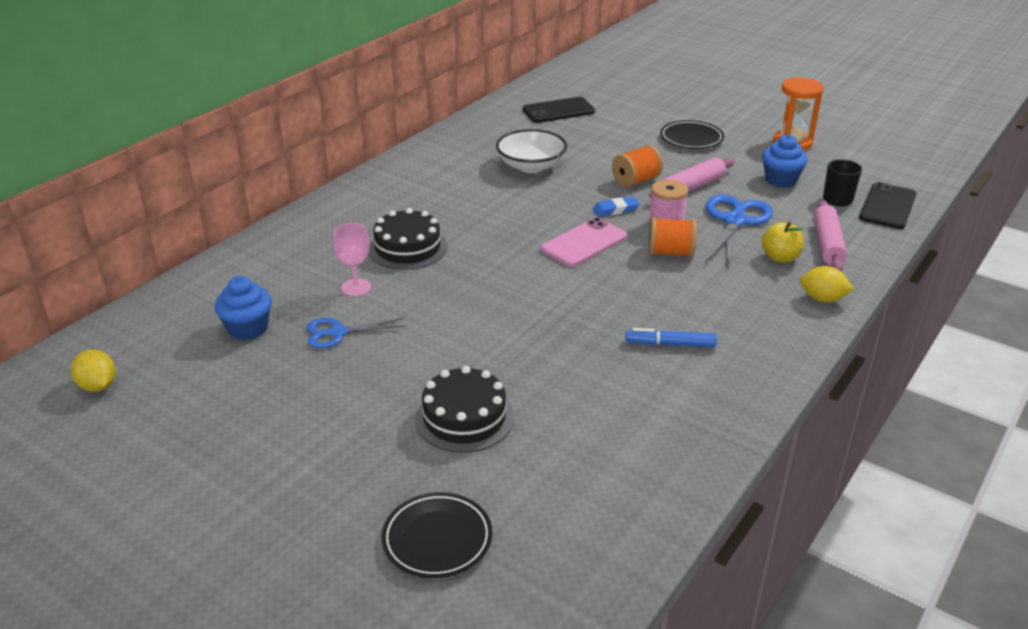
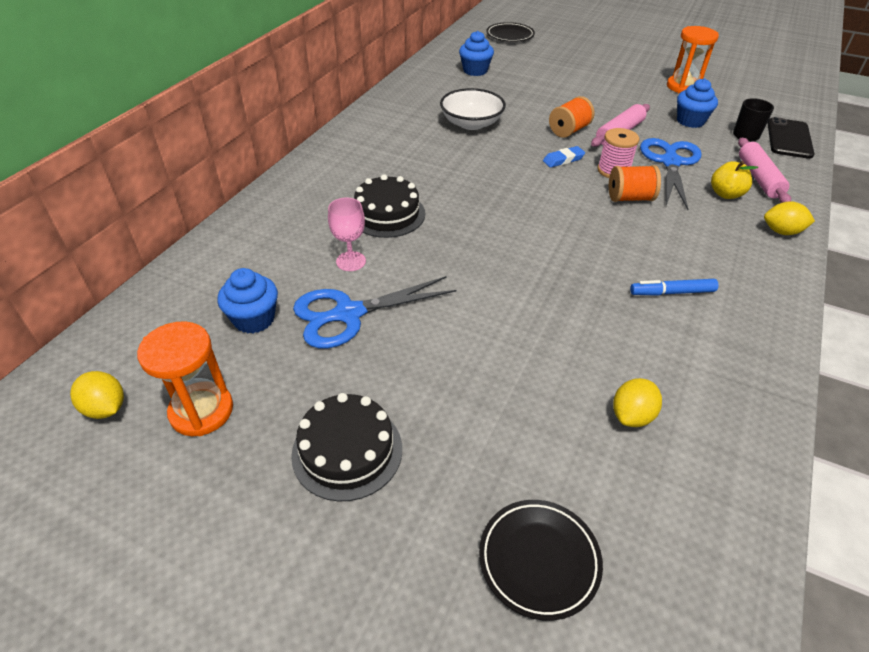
camera: 10 degrees left, 10 degrees up
blue scissors [307,318,406,349] -> blue scissors [293,276,457,348], size x1.64
black cake [415,366,514,453] -> black cake moved to [291,393,402,502]
black phone [523,97,595,123] -> blue cupcake [459,31,494,76]
pink phone [541,218,627,267] -> none
black plate [660,120,724,149] -> black plate moved to [487,22,535,42]
none -> orange hourglass [137,321,233,436]
none -> yellow lemon [613,378,662,427]

